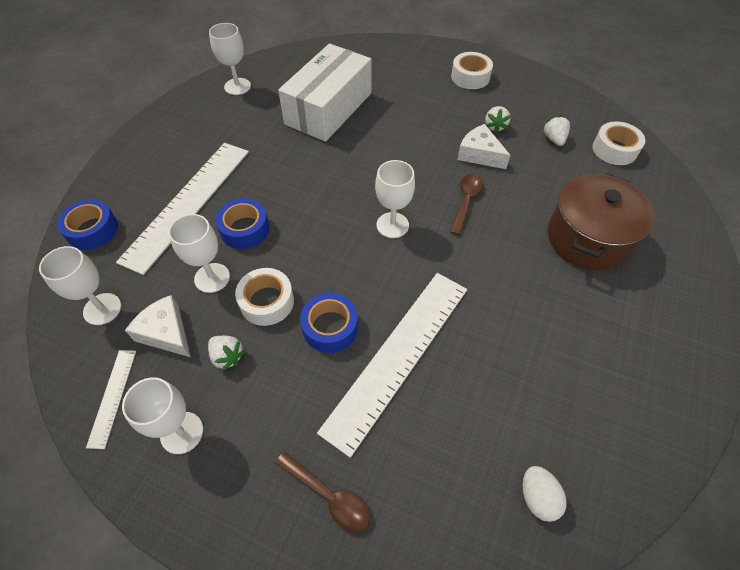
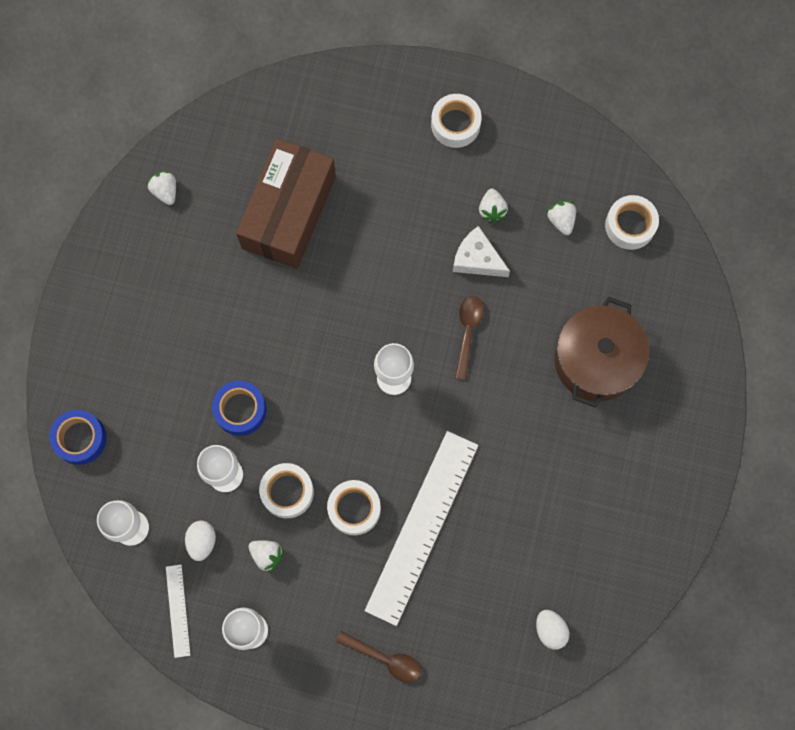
camera: 10 degrees left, 20 degrees up
white ruler [116,143,249,275] -> none
white cheese [125,295,191,357] -> white egg [185,521,216,561]
white goblet [209,23,251,95] -> white strawberry [147,171,176,205]
white box [278,44,371,142] -> brown box [236,138,336,269]
blue tape [300,293,358,353] -> white tape [327,480,381,535]

